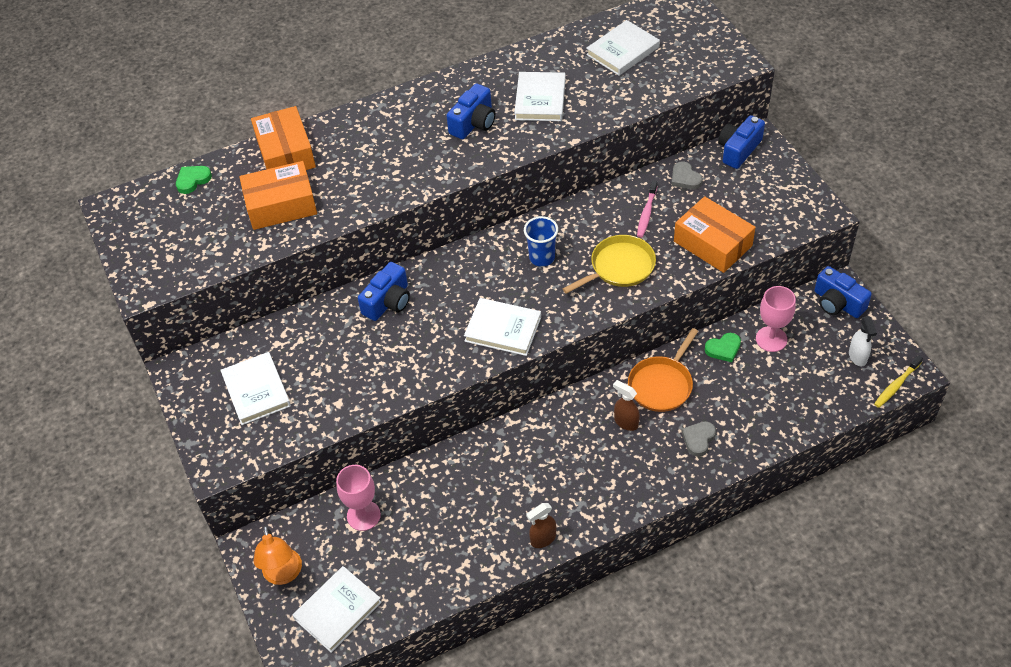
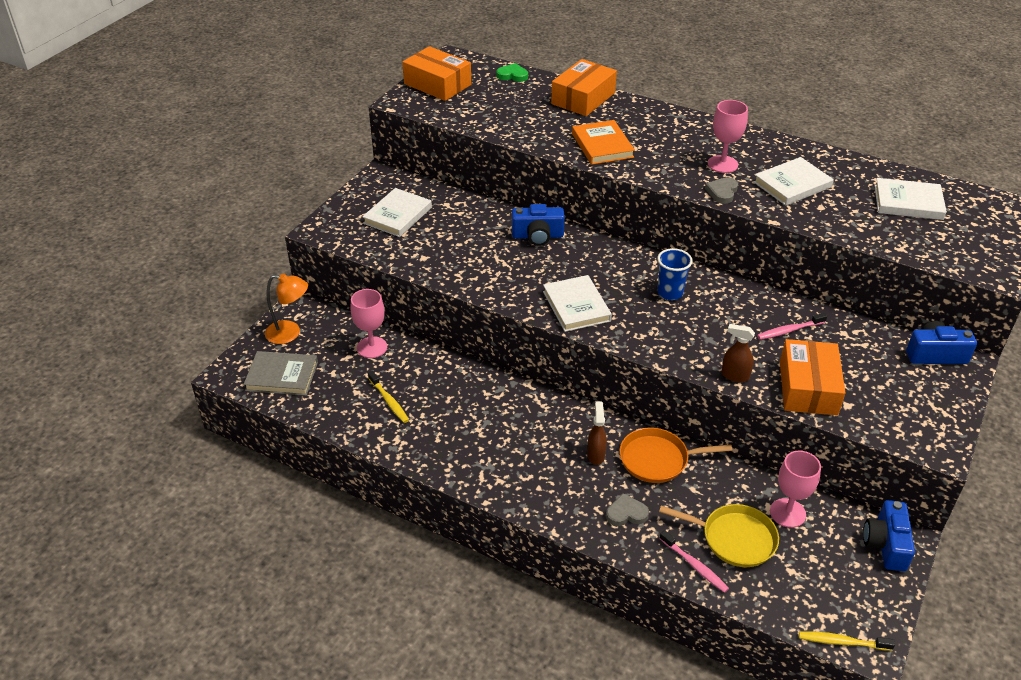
camera: 50 degrees right, 10 degrees down
orange box [239,161,317,230] -> orange box moved to [402,46,471,101]
orange lamp [253,526,302,585] -> orange lamp turned 120 degrees counterclockwise [265,274,308,344]
white book [292,566,382,653] -> grey book [244,351,318,396]
blue camera [447,83,495,139] -> pink goblet [708,100,748,173]
brown spray bottle [526,503,556,548] -> brown spray bottle moved to [721,324,755,382]
yellow pan [563,235,656,294] -> yellow pan moved to [659,504,779,567]
grey heart [671,162,703,190] -> grey heart moved to [705,177,738,204]
green heart [705,333,741,362] -> none
white spray bottle [849,316,877,366] -> none
none -> yellow toothbrush [368,371,409,423]
none -> orange book [572,120,635,165]
none -> pink toothbrush [660,530,729,593]

